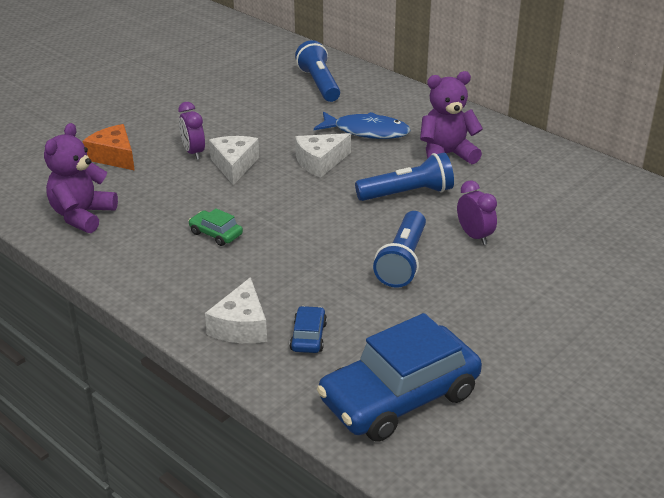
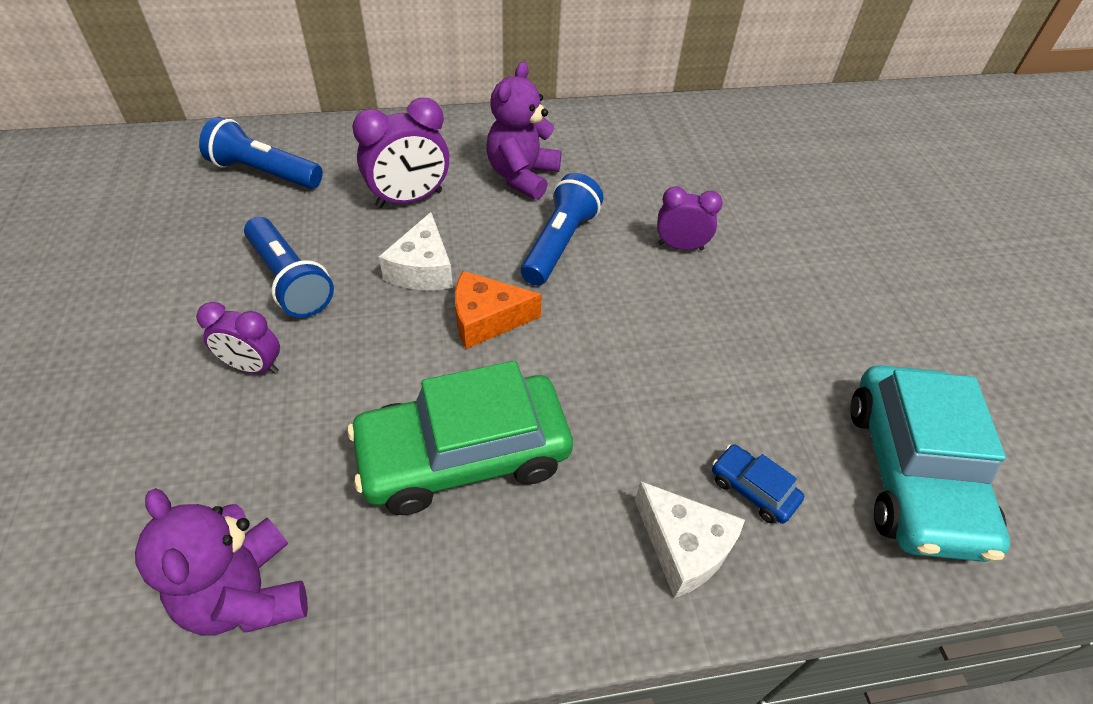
camera: 55 degrees left, 15 degrees up
orange cheese [83,124,135,171] -> orange cheese moved to [455,271,542,349]
green car [188,208,243,246] -> green car [347,361,573,515], size x2.39
white cheese [209,136,259,185] -> none
blue fish [314,111,411,139] -> purple clock [352,98,449,208]
blue car [317,313,482,442] -> turquoise car [850,365,1010,562]
blue flashlight [373,211,426,288] -> blue flashlight moved to [244,217,334,318]

